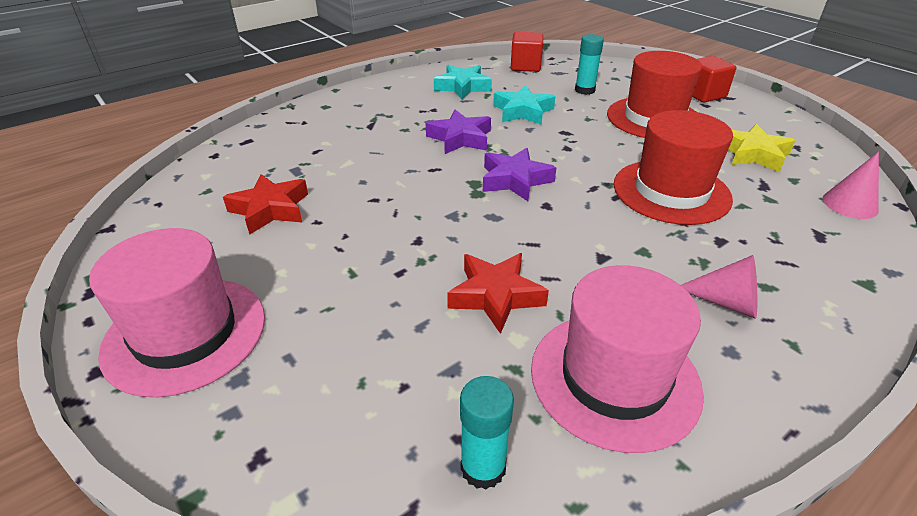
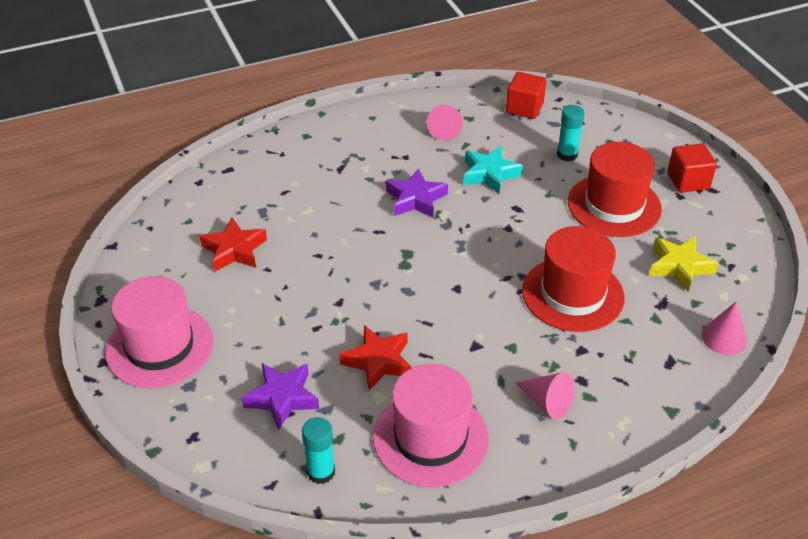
camera: 15 degrees right, 5 degrees up
turquoise star [434,65,492,99] -> pink cone [427,105,463,140]
purple star [483,148,556,201] -> purple star moved to [241,363,319,431]

